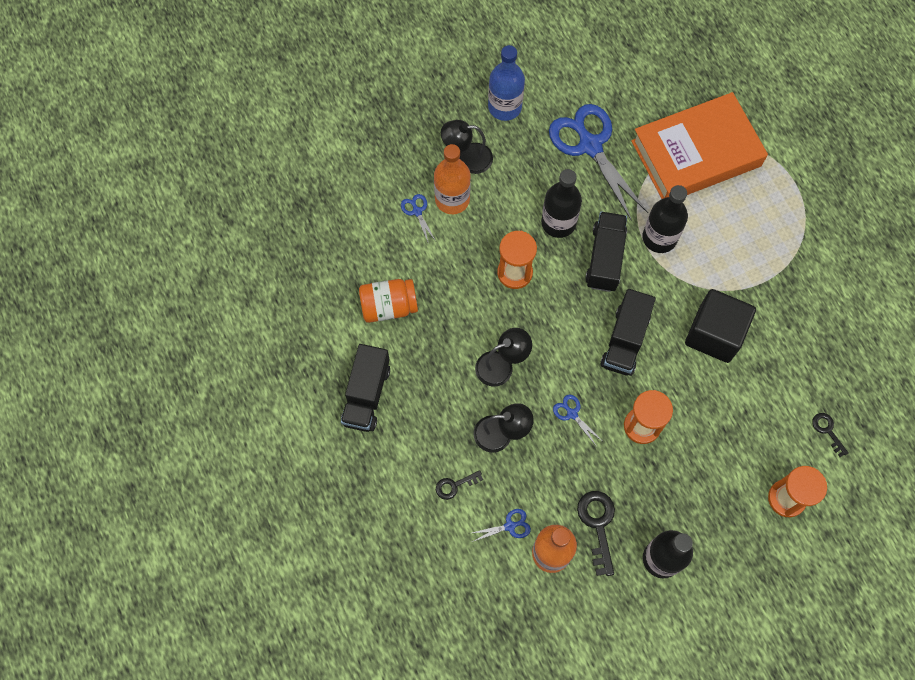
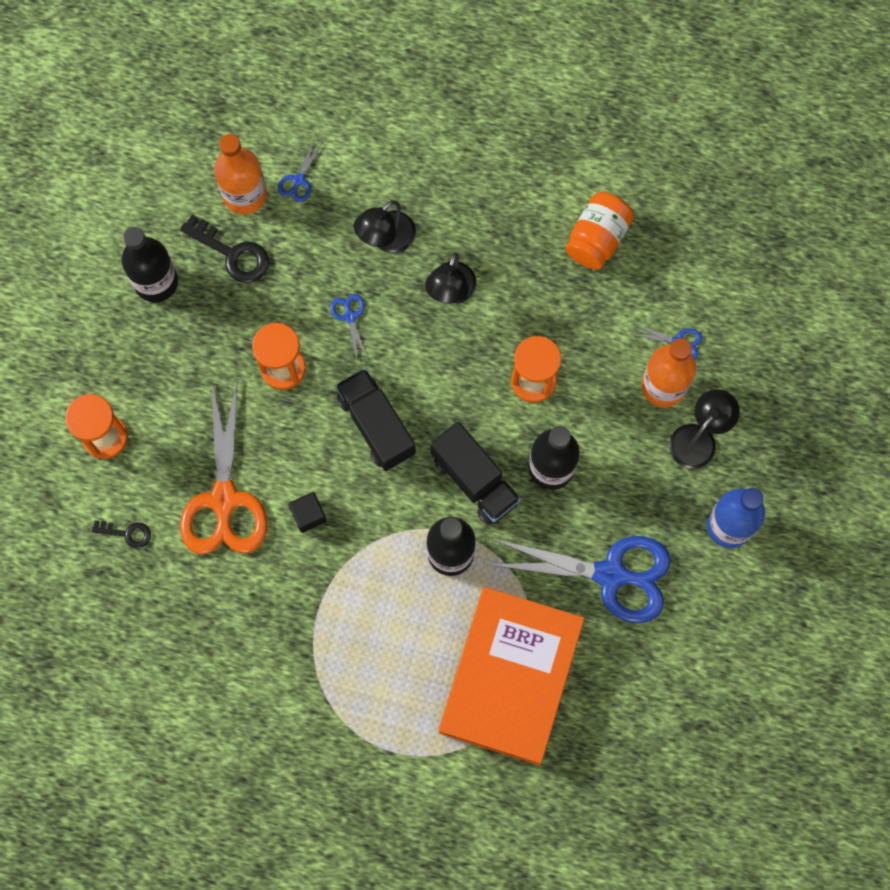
camera: 130 degrees right, 5 degrees up
black truck [341,344,390,432] -> none
black key [436,470,483,500] -> none
blue scissors [553,395,602,447] -> blue scissors turned 105 degrees counterclockwise [330,294,367,359]
black cube [685,289,756,363] -> black cube [288,492,327,533], size x0.46
none -> orange scissors [180,380,268,554]

